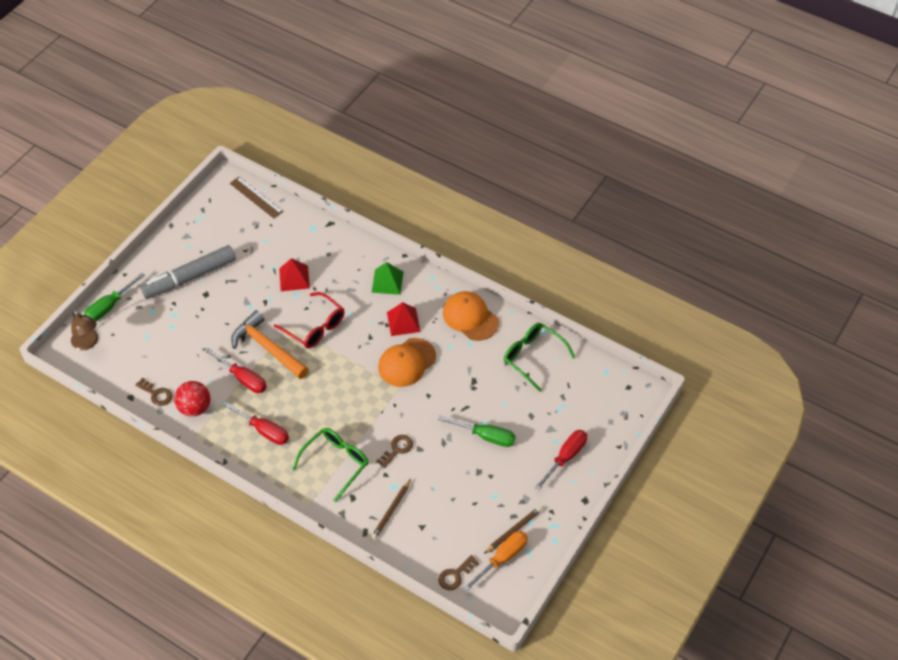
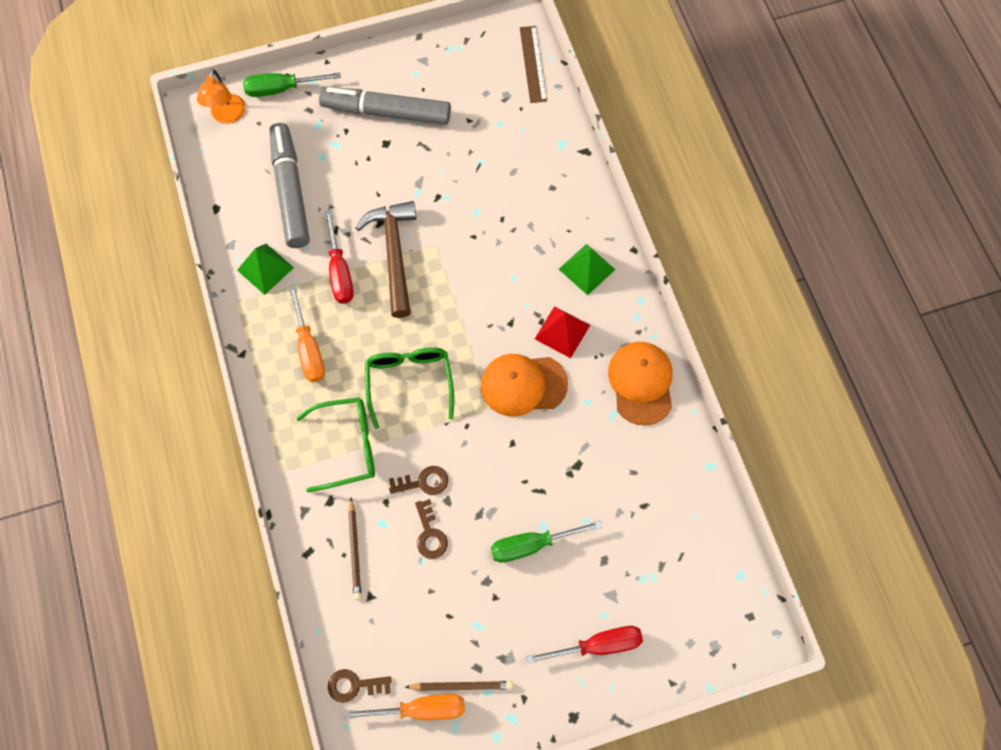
camera: 40 degrees right, 15 degrees up
brown lamp [71,310,98,350] -> orange lamp [197,69,246,124]
brown key [135,378,172,406] -> brown key moved to [415,499,448,559]
red ball [174,381,210,417] -> green pyramid [237,244,294,295]
red screwdriver [222,401,289,445] -> orange screwdriver [289,285,325,382]
orange hammer [231,310,309,379] -> brown hammer [356,201,416,318]
red glasses [274,292,345,348] -> none
red pyramid [279,258,310,291] -> none
brown pencil [371,479,411,540] -> brown pencil turned 75 degrees counterclockwise [348,498,362,600]
green screwdriver [438,416,515,447] -> green screwdriver turned 105 degrees clockwise [491,520,602,563]
green glasses [504,323,575,392] -> green glasses moved to [365,347,454,429]
none -> grey marker [269,123,310,248]

